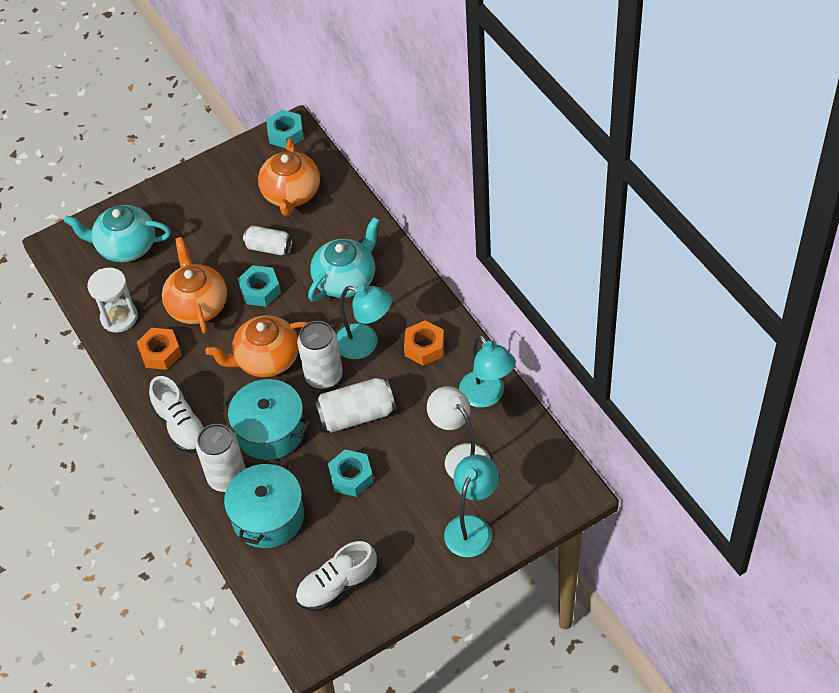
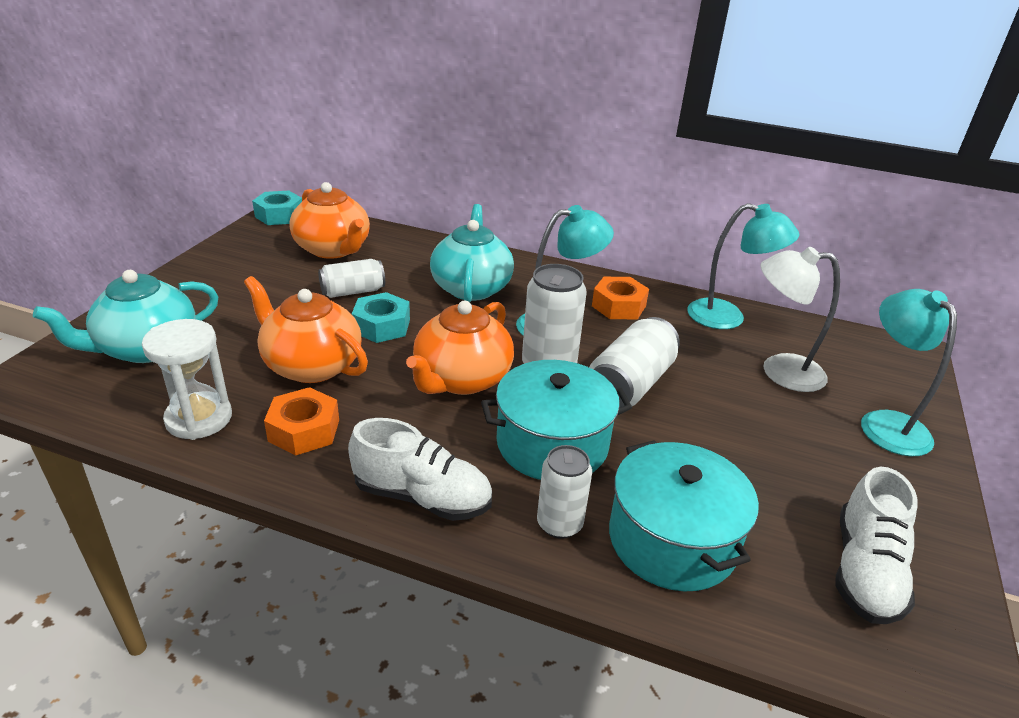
camera: 45 degrees left, 20 degrees down
white can [196,424,246,492] -> white can [537,445,592,539], size x0.66
turquoise nut [328,449,373,497] -> none

